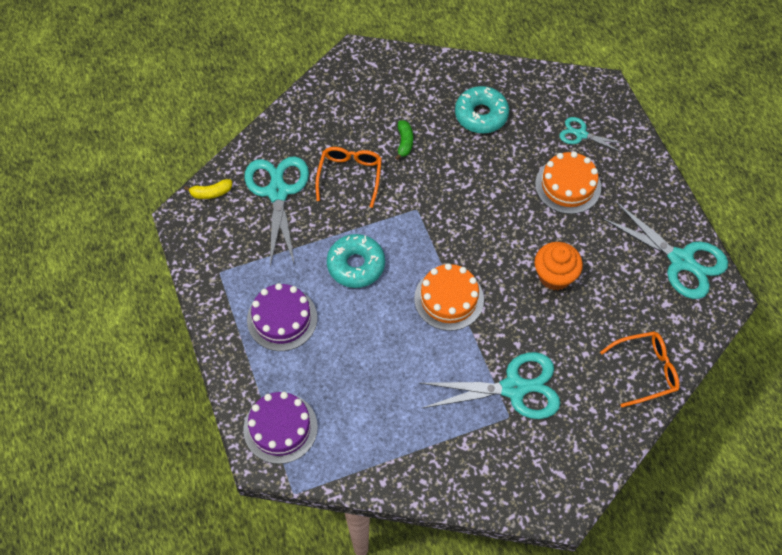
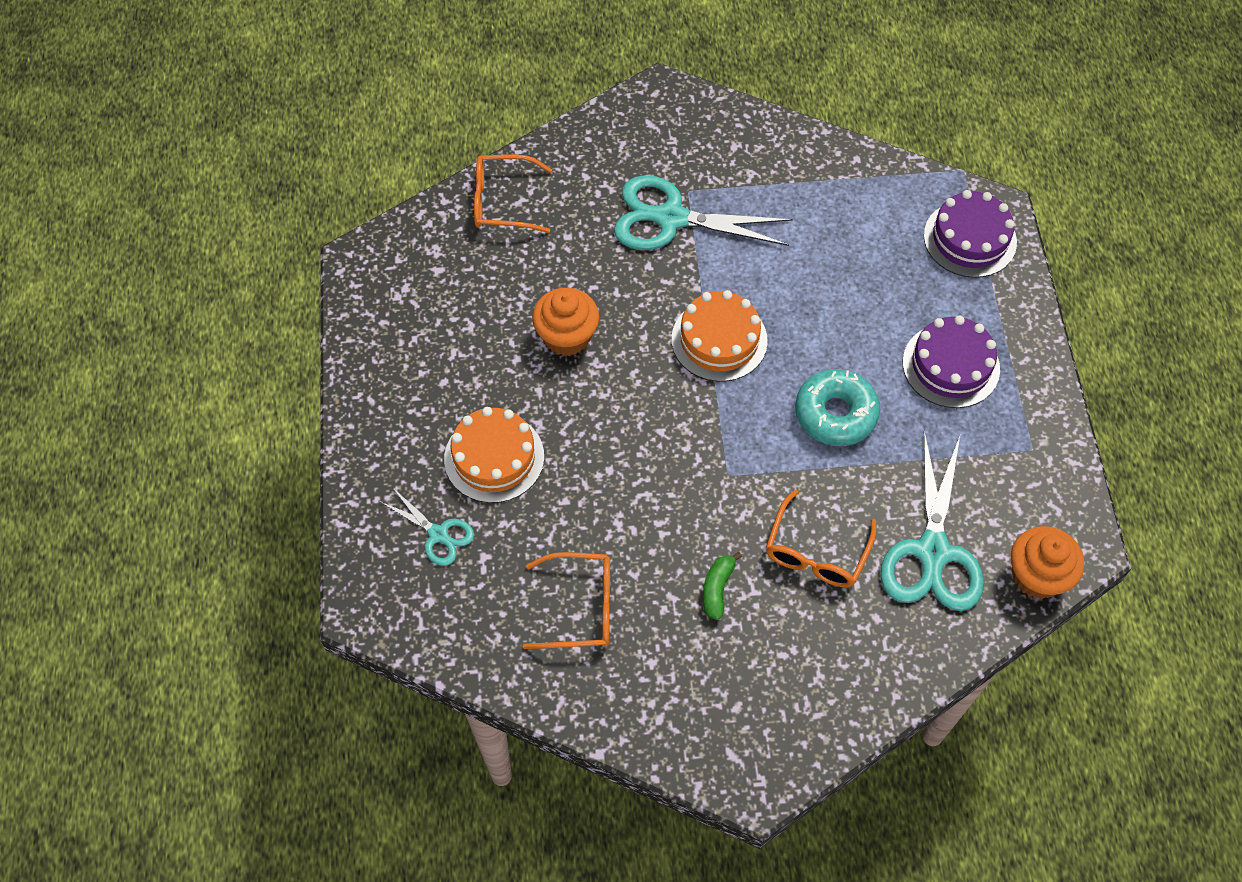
camera: 165 degrees left, 0 degrees up
yellow banana [184,179,232,199] -> orange cupcake [1011,526,1084,599]
turquoise donut [455,86,509,133] -> orange glasses [523,552,610,649]
turquoise scissors [601,201,728,299] -> none

